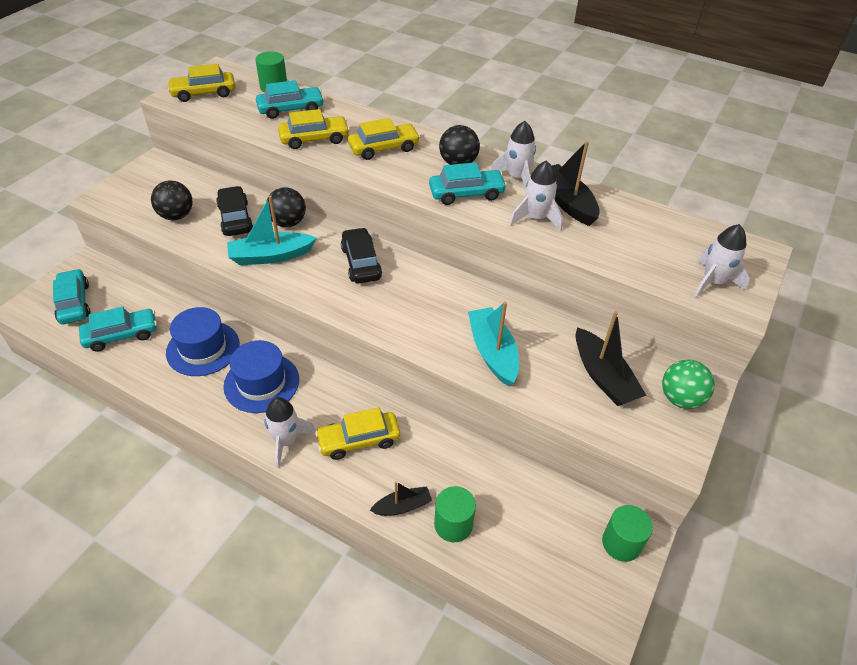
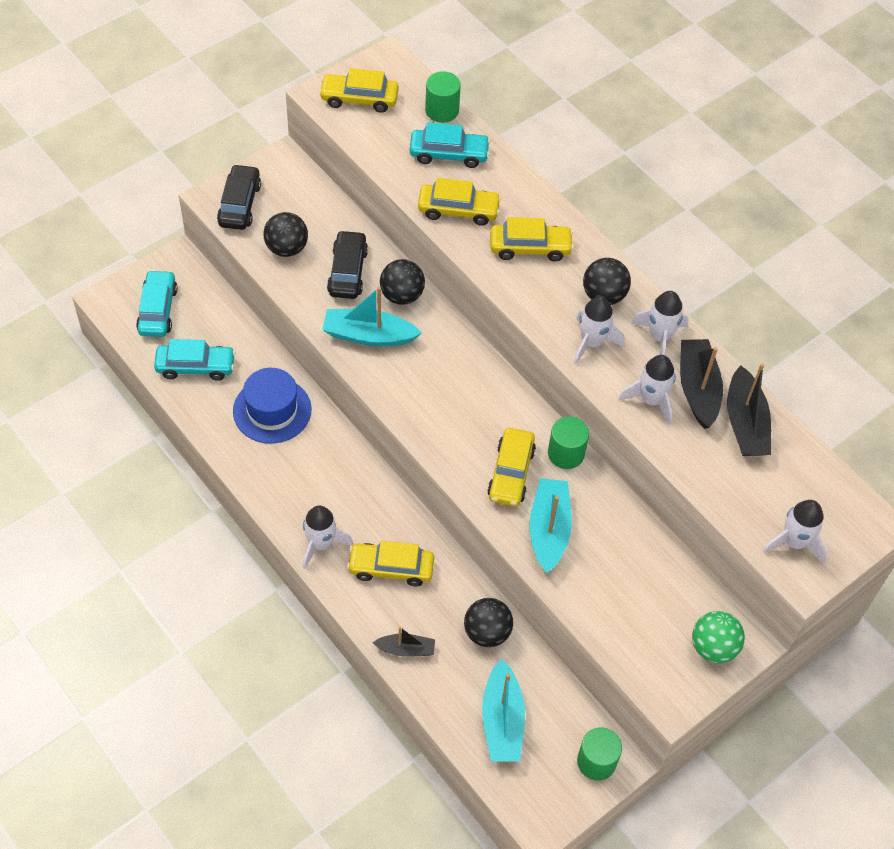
camera: 20 degrees right, 10 degrees up
blue hat [223,340,299,413] -> none
black car [341,227,382,283] -> black car moved to [217,164,261,230]
turquoise car [429,162,507,205] -> white rocket [574,296,624,365]
green cylinder [434,486,476,542] -> green cylinder moved to [548,416,589,469]
black boat [575,311,646,406] -> black boat moved to [727,363,771,456]
none -> black ball [464,598,513,647]
none -> turquoise boat [482,659,525,761]
none -> yellow car [487,428,536,507]

